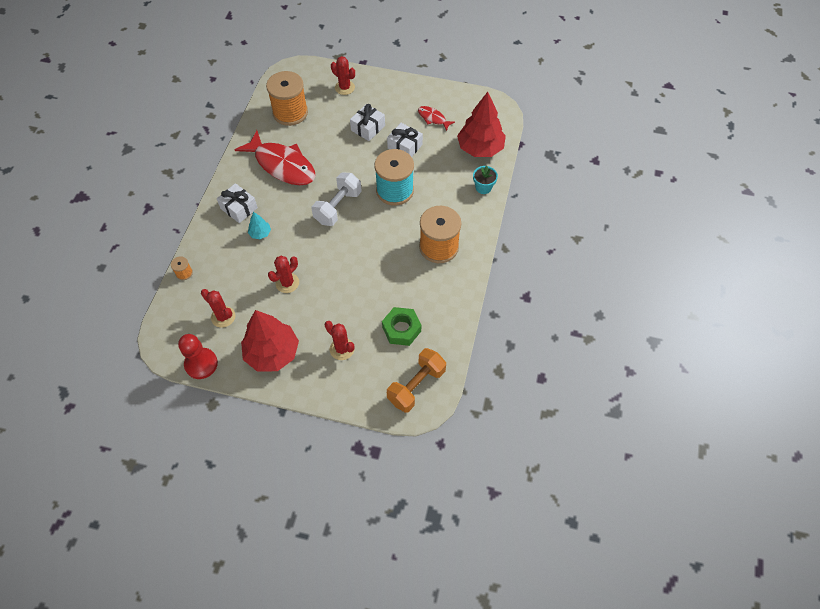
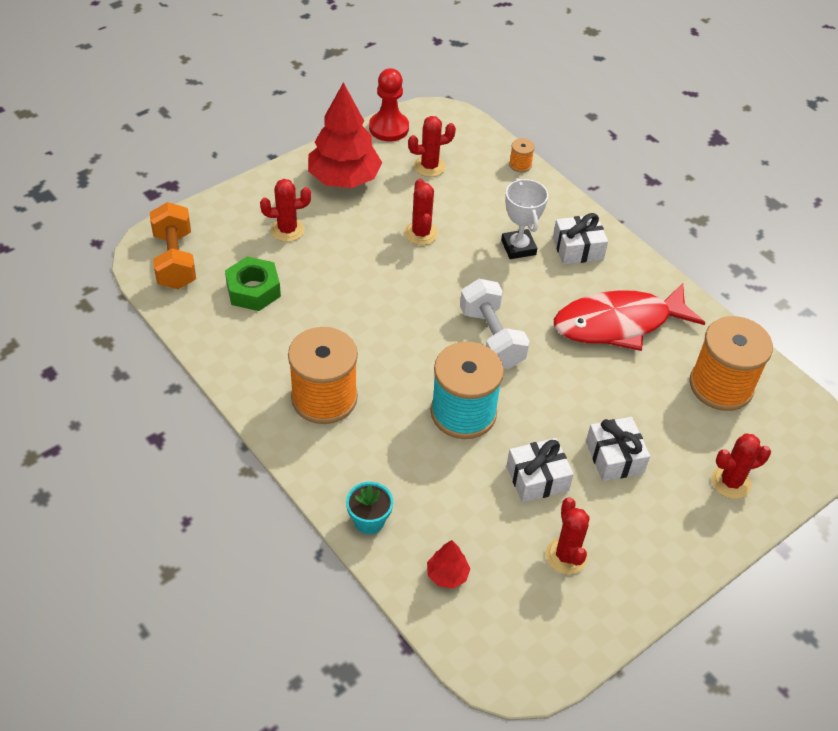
camera: 125 degrees right, 10 degrees down
turquoise tree [248,212,271,239] -> white trophy [501,178,548,259]
red fish [418,106,455,131] -> red cactus [545,497,589,574]
red tree [457,92,506,157] -> red tree [427,540,470,589], size x0.45

